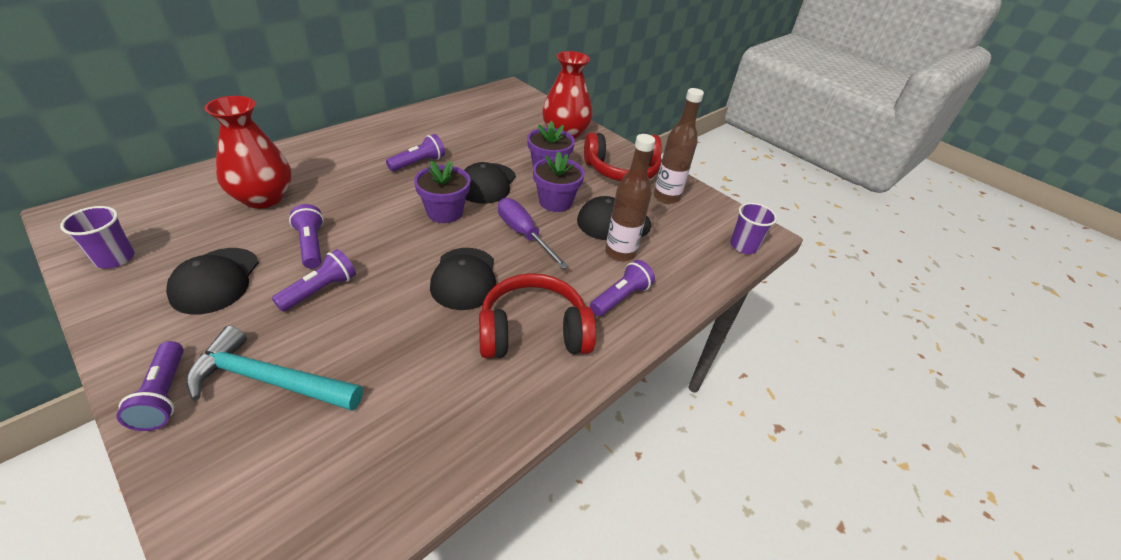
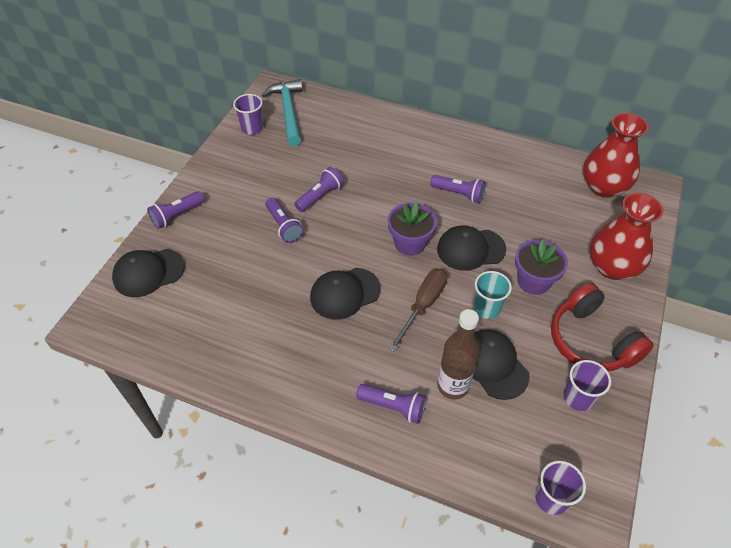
camera: 70 degrees right, 10 degrees up
black cap [166,248,259,314] -> black cap moved to [112,249,185,297]
turquoise hammer [186,326,363,411] -> turquoise hammer moved to [262,79,303,146]
red vase [204,96,292,209] -> red vase moved to [583,113,649,198]
purple flashlight [272,249,356,312] -> purple flashlight turned 45 degrees clockwise [265,197,304,243]
red headphones [479,273,596,358] -> none
purple screwdriver [498,198,569,269] -> brown screwdriver [389,269,447,352]
purple flower pot [533,152,585,212] -> turquoise cup [474,271,512,319]
brown bottle [654,88,704,204] -> purple cup [564,360,611,411]

